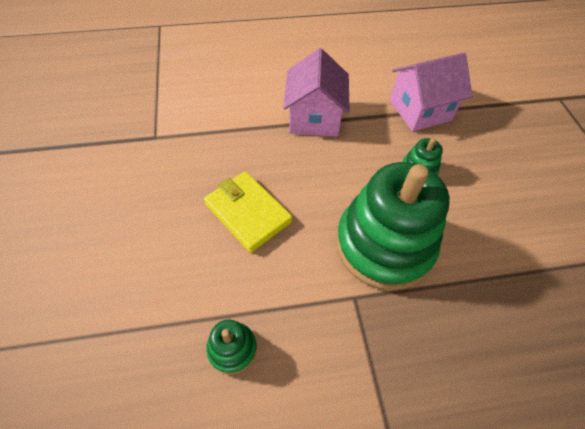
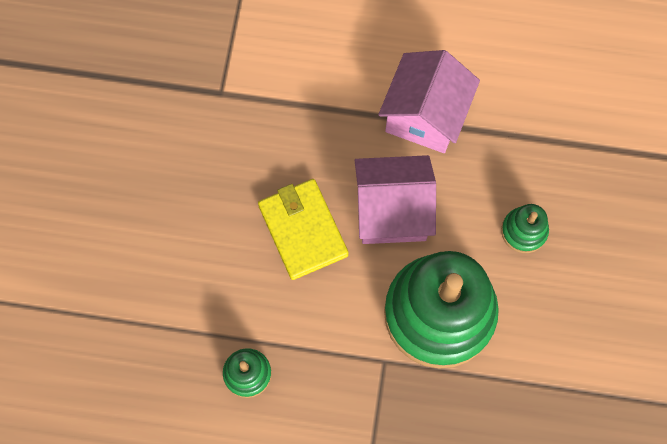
camera: 20 degrees right, 15 degrees up
pink house [390,53,472,132] -> pink house moved to [355,155,436,244]

